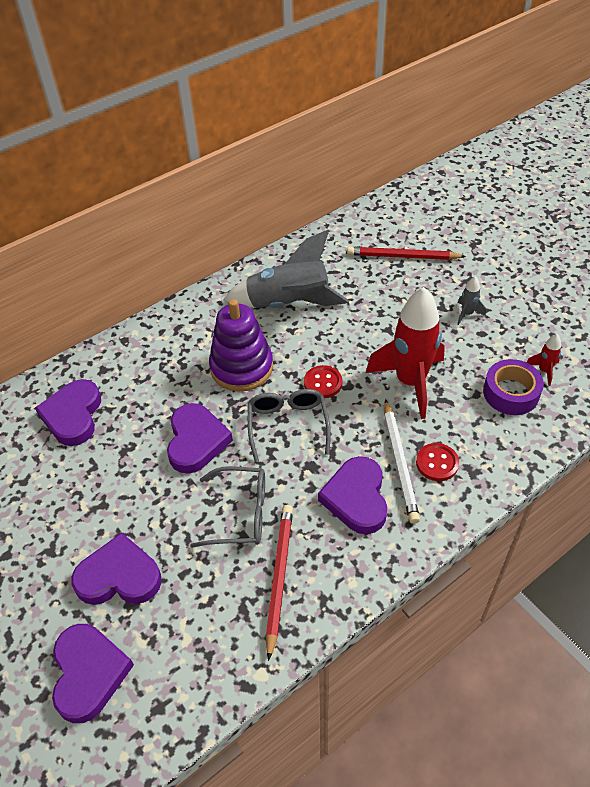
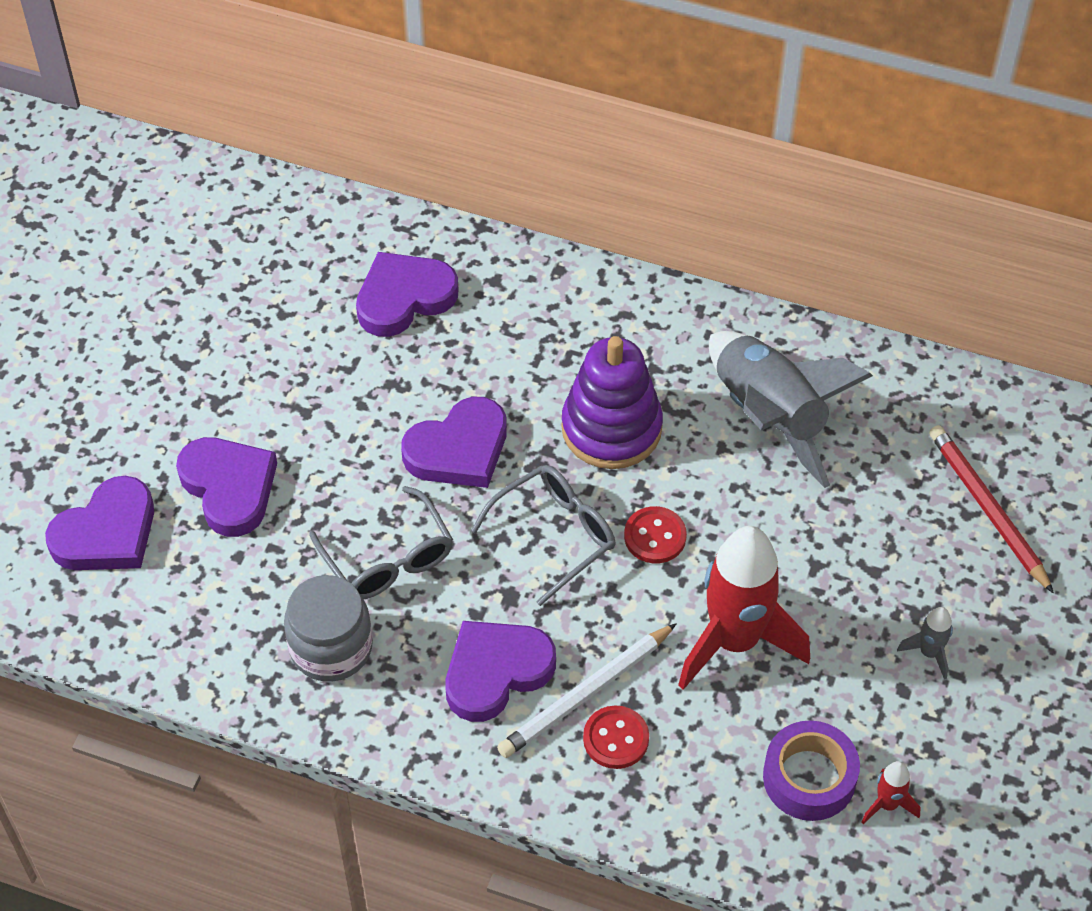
camera: 55 degrees right, 5 degrees up
red pencil [266,505,293,661] -> grey jar [284,575,373,682]

